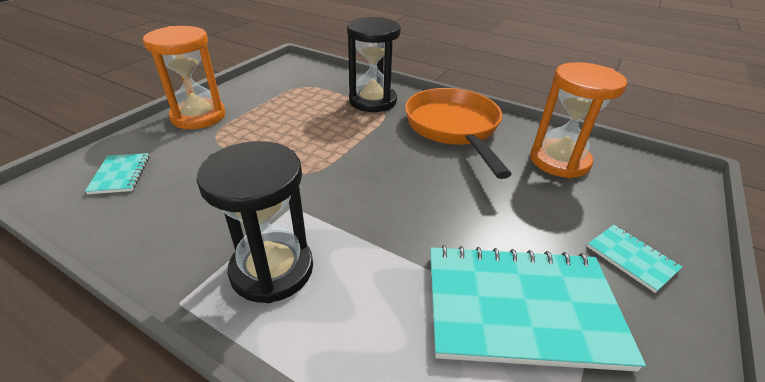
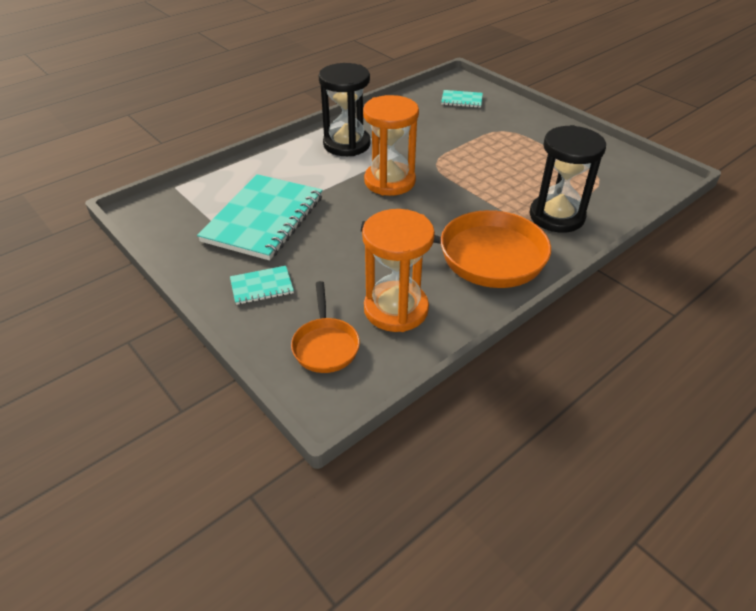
camera: 110 degrees right, 5 degrees up
orange hourglass [143,26,226,129] -> orange hourglass moved to [363,95,419,196]
none -> orange pan [291,281,360,373]

